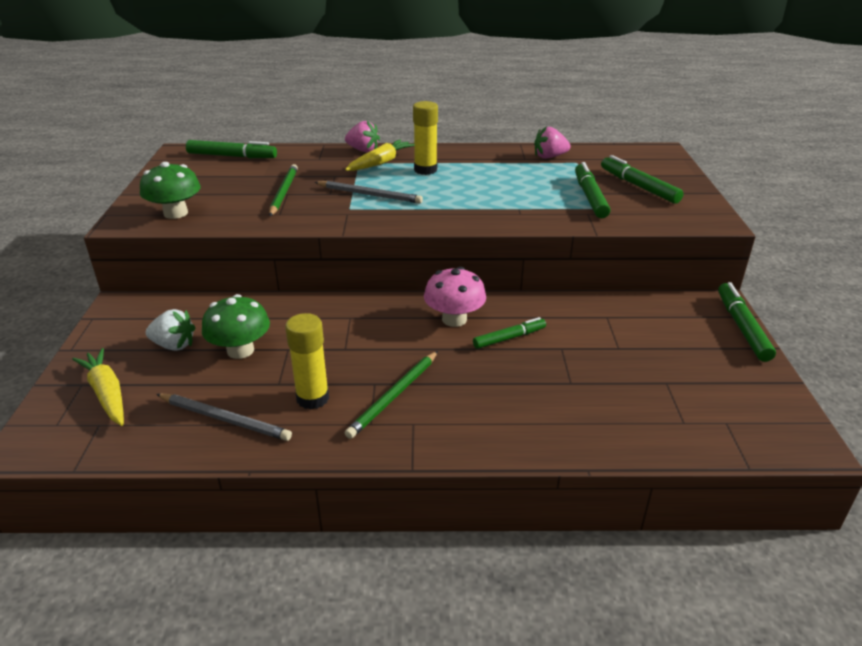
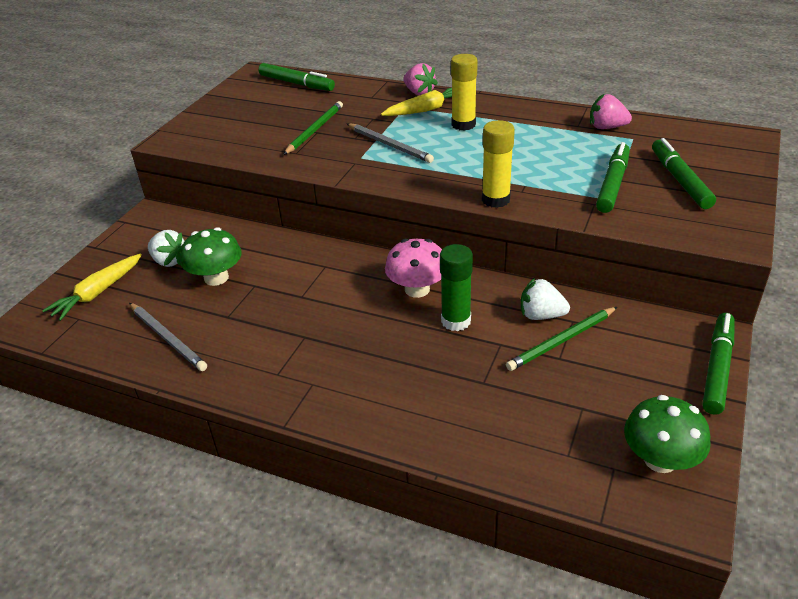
camera: 25 degrees right, 5 degrees up
yellow carrot [72,348,124,426] -> yellow carrot turned 135 degrees counterclockwise [42,254,142,321]
green mushroom [140,162,201,219] -> green mushroom moved to [624,395,711,473]
yellow glue stick [285,313,329,410] -> yellow glue stick moved to [482,120,515,208]
green pencil [345,351,438,439] -> green pencil moved to [506,307,617,371]
green marker [473,317,546,349] -> green glue stick [440,244,473,331]
none -> white strawberry [521,278,570,320]

